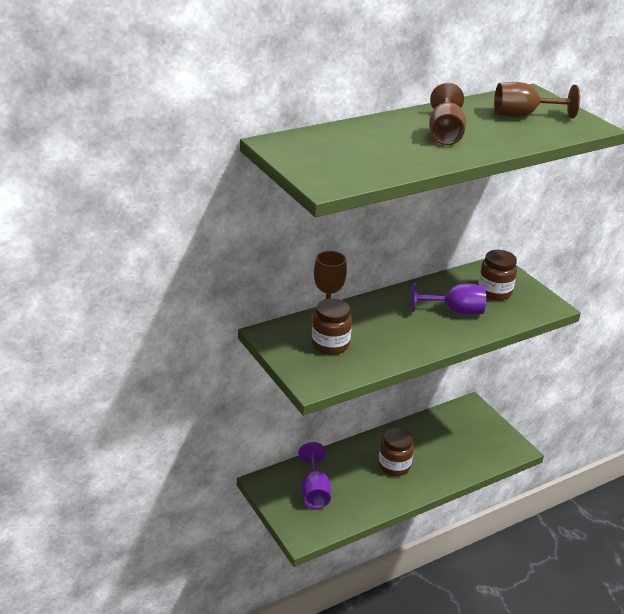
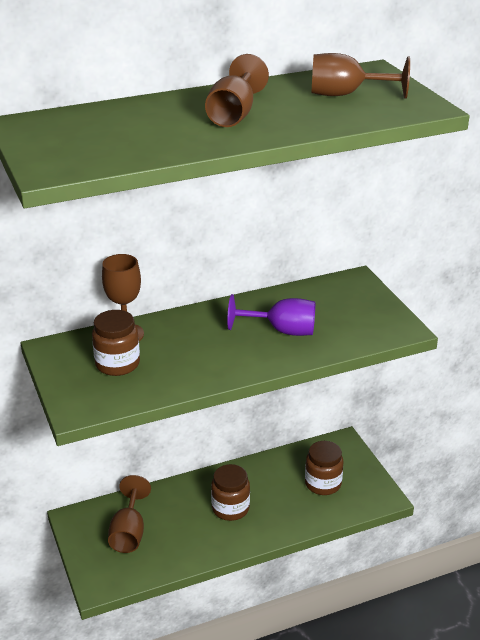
camera: 10 degrees right, 0 degrees up
purple goblet [298,442,331,509] -> brown goblet [108,475,151,553]
brown jar [478,250,517,301] -> brown jar moved to [305,441,344,495]

